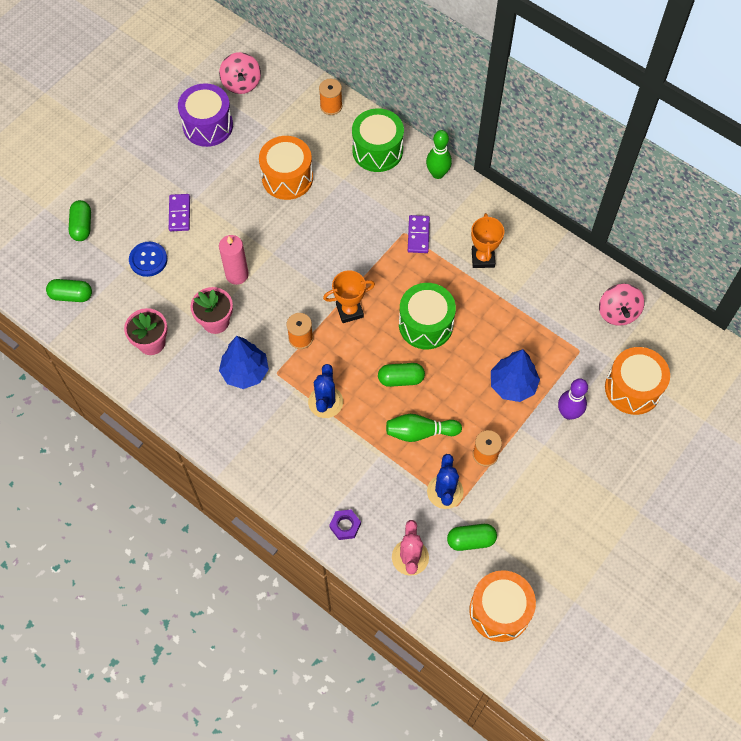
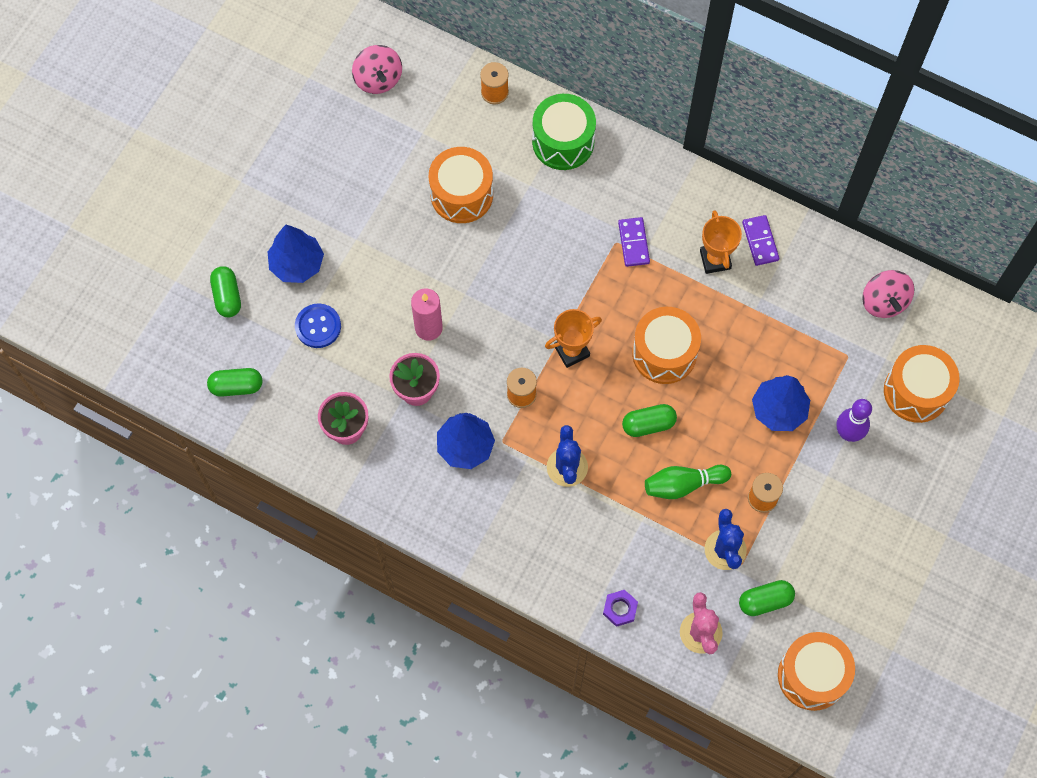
camera: 10 degrees left, 5 degrees up
purple domino [169,194,190,231] -> purple domino moved to [742,215,779,266]
purple drum [178,83,233,147] -> none
green drum [399,283,456,349] -> orange drum [632,307,701,384]
green bowling pin [426,130,452,179] -> none
none -> blue tree [268,225,324,283]

